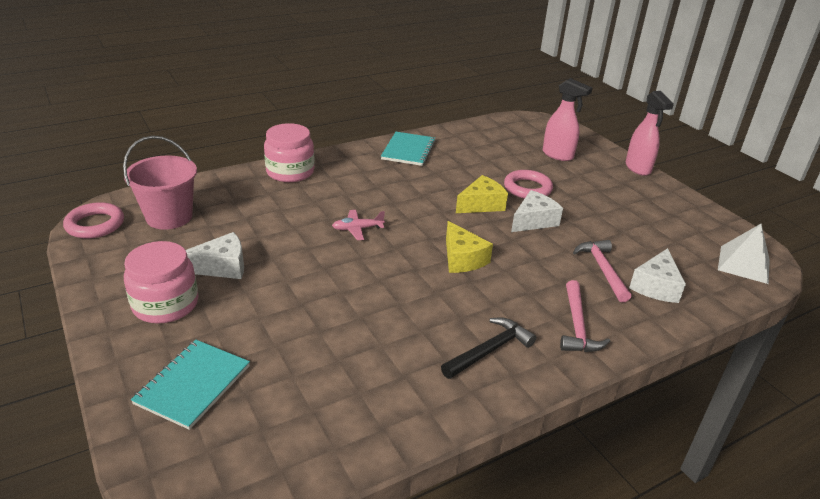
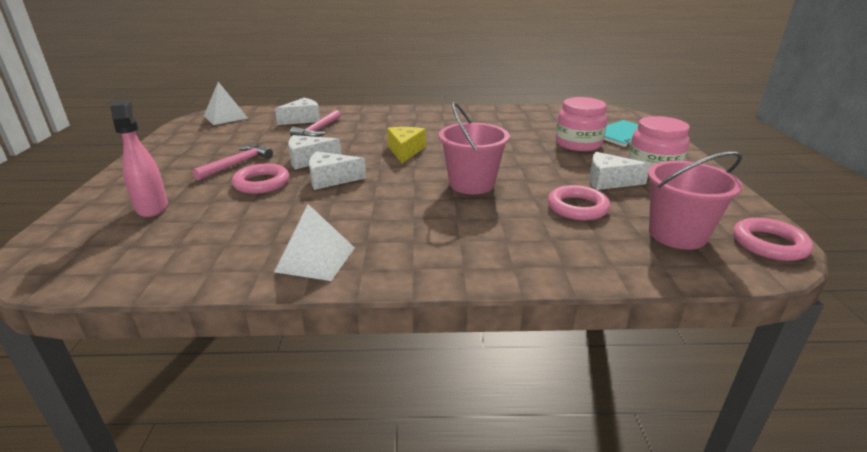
camera: 150 degrees left, 5 degrees down
pink jar [264,123,315,182] -> pink jar moved to [556,97,607,151]
pink plane [332,210,385,240] -> pink bucket [439,102,510,194]
turquoise notebook [381,132,436,166] -> white pyramid [274,204,355,281]
black hammer [441,317,536,379] -> none
yellow cheese [456,175,508,213] -> white cheese [309,151,366,190]
pink hammer [560,280,610,352] -> pink hammer moved to [192,145,273,180]
pink spray bottle [626,91,674,176] -> none
none -> pink ring [548,185,610,220]

